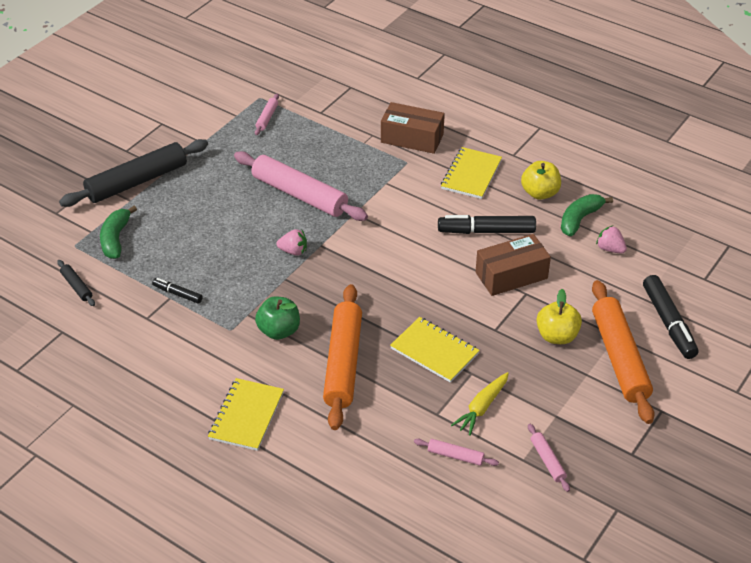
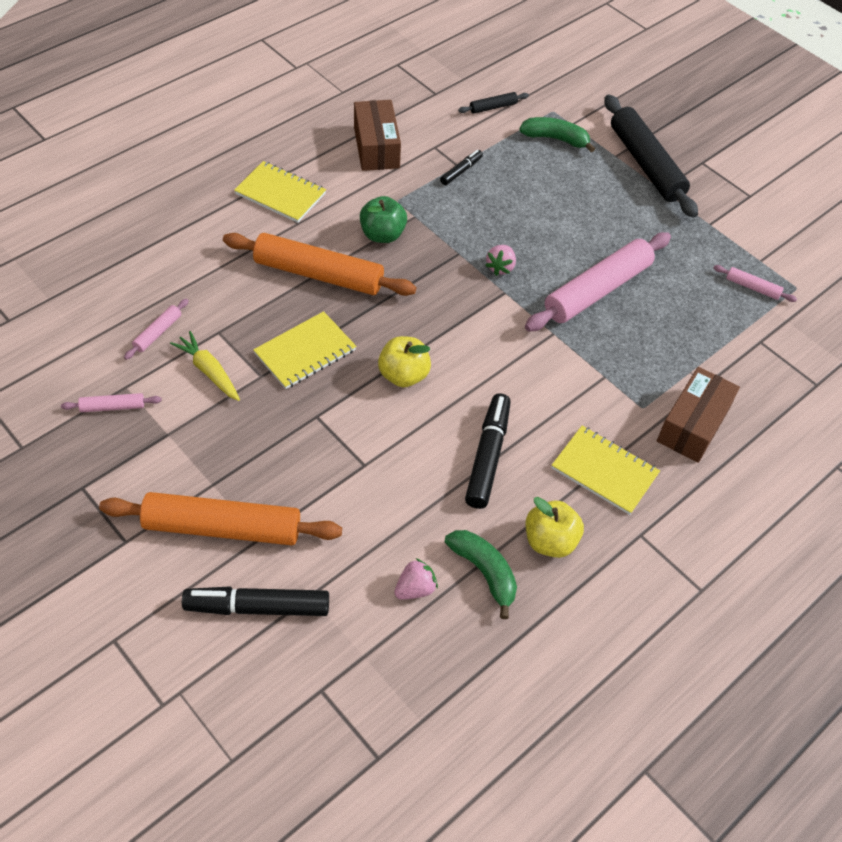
camera: 100 degrees right, 10 degrees up
brown box [476,234,551,296] -> brown box moved to [354,100,401,171]
yellow apple [537,289,582,344] -> yellow apple moved to [378,336,431,387]

